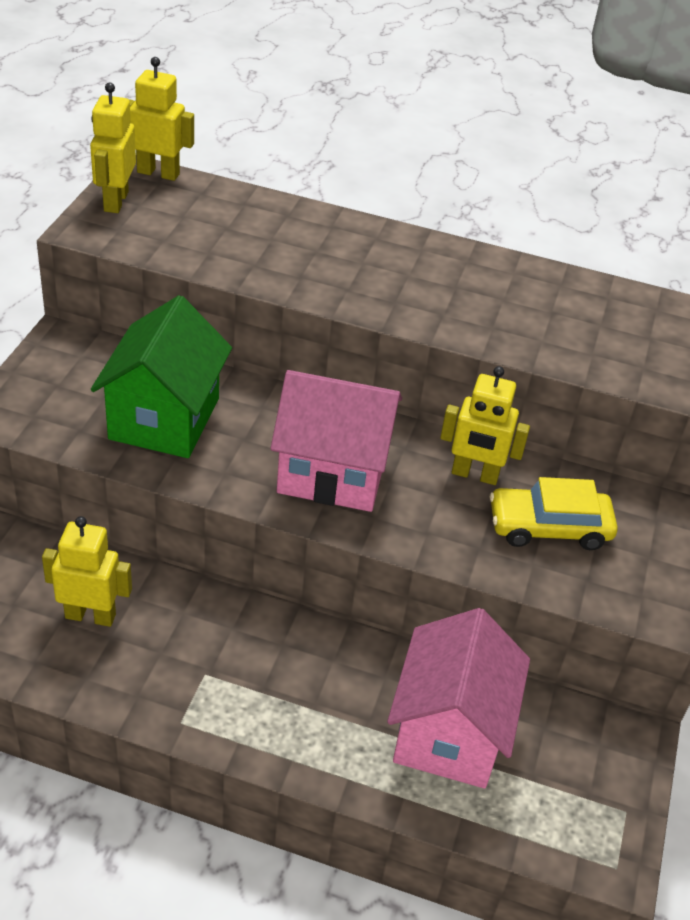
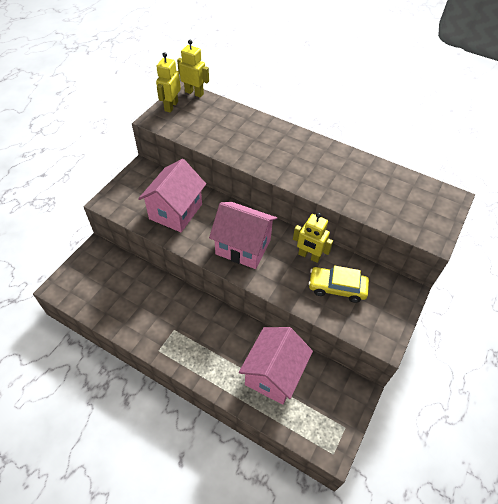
camera: 15 degrees right, 10 degrees up
yellow robot [42,516,132,627] -> none
green house [91,295,232,458] -> pink house [138,159,206,232]

